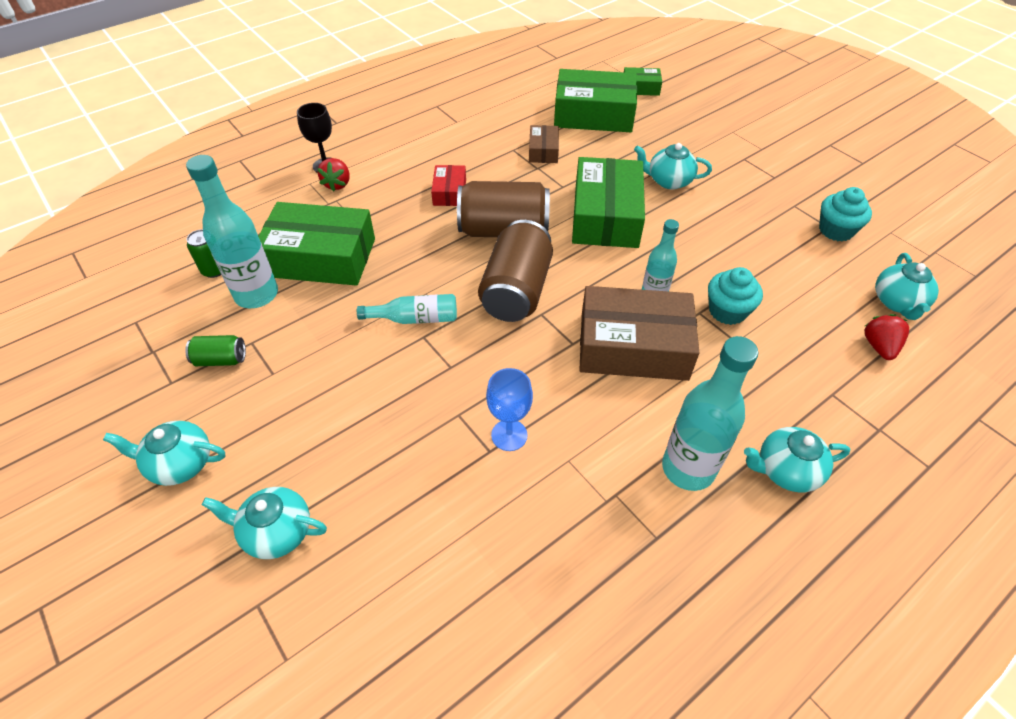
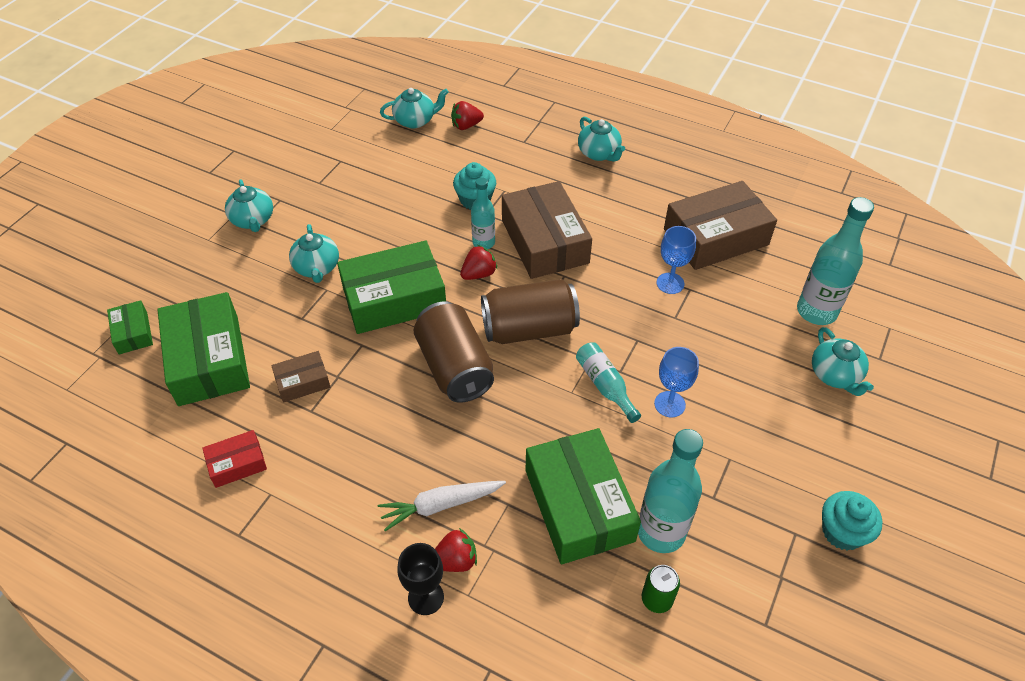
camera: 115 degrees left, 0 degrees up
turquoise teapot [103,421,225,486] -> turquoise teapot moved to [225,179,273,232]
green can [185,335,246,366] -> none
red box [431,165,466,206] -> red box moved to [202,430,267,488]
turquoise bottle [662,336,758,491] -> turquoise bottle moved to [797,197,874,325]
turquoise cupcake [819,187,872,242] -> turquoise cupcake moved to [822,491,883,550]
none -> white carrot [378,481,506,531]
none -> red strawberry [460,245,498,280]
none -> blue goblet [654,347,699,417]
none -> brown box [664,181,777,270]

